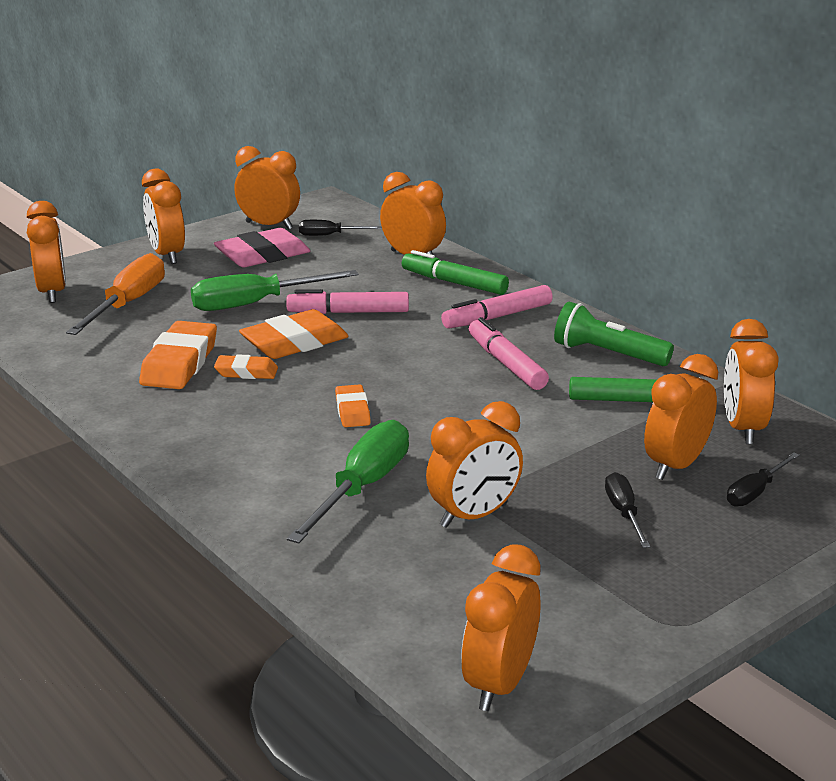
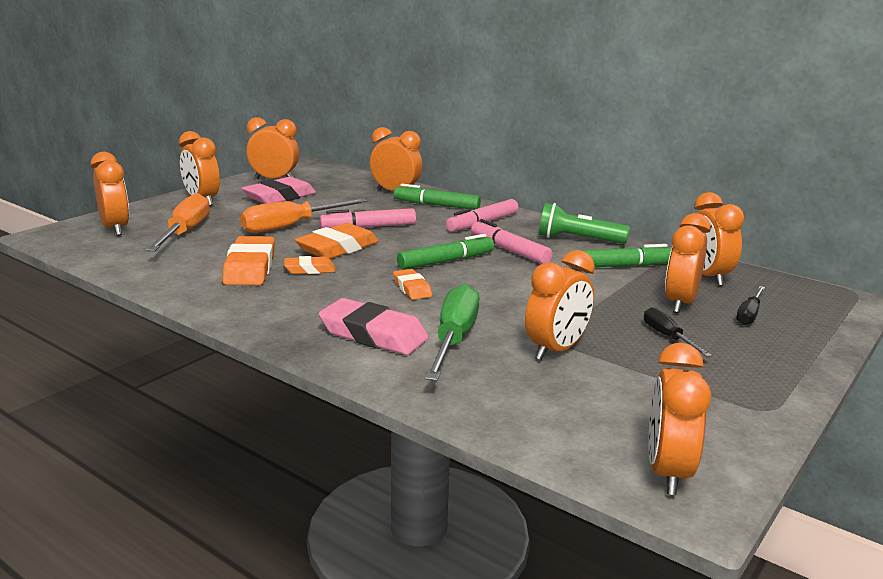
camera: 15 degrees left, 5 degrees down
green screwdriver [191,270,358,311] -> orange screwdriver [240,198,368,233]
black screwdriver [299,220,382,236] -> none
none -> pink eraser [319,298,429,355]
none -> green marker [397,234,494,270]

